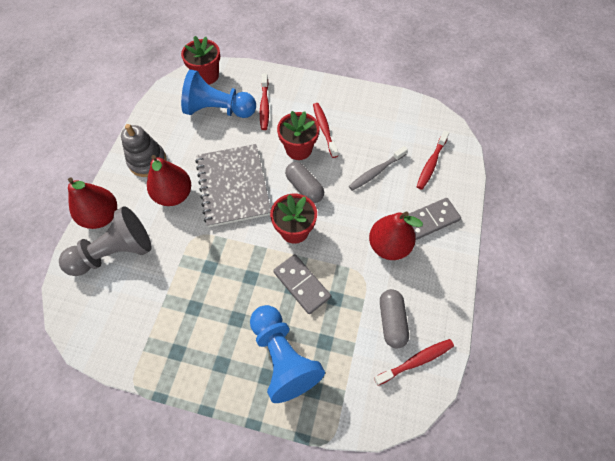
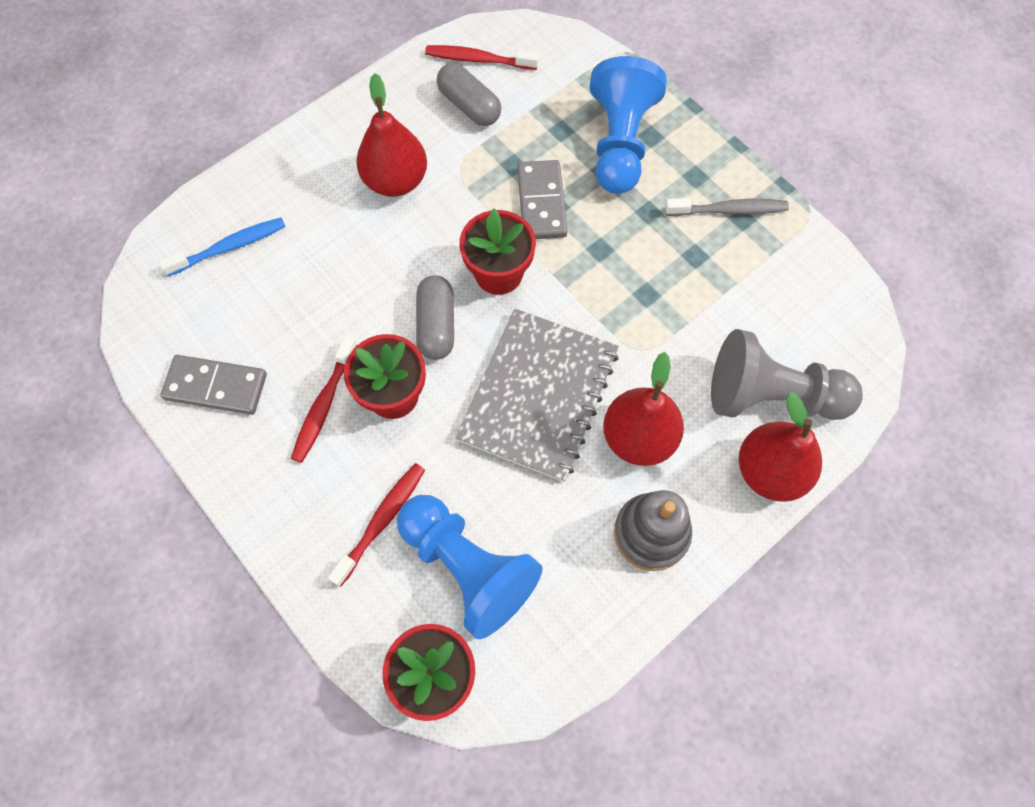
camera: 145 degrees left, 5 degrees up
grey toothbrush [349,146,408,191] -> grey toothbrush moved to [665,198,789,216]
grey capsule [380,289,409,348] -> grey capsule turned 75 degrees counterclockwise [437,63,501,126]
grey domino [408,198,461,240] -> grey domino moved to [161,355,267,415]
red toothbrush [417,131,449,190] -> blue toothbrush [159,218,286,276]

